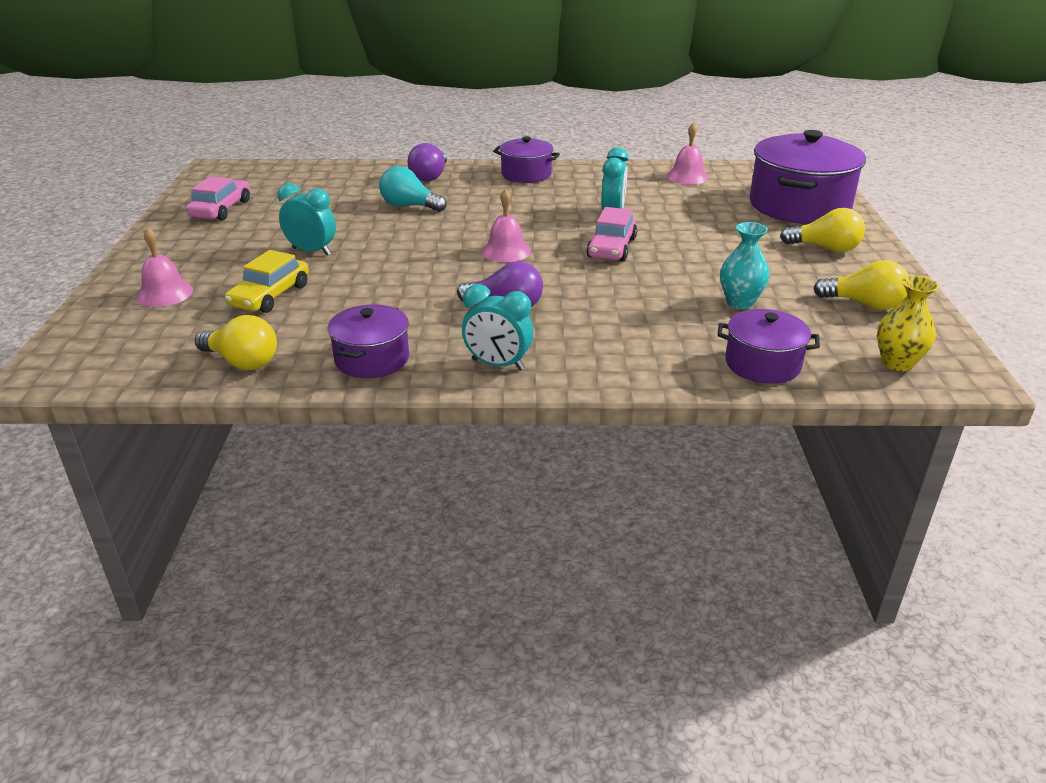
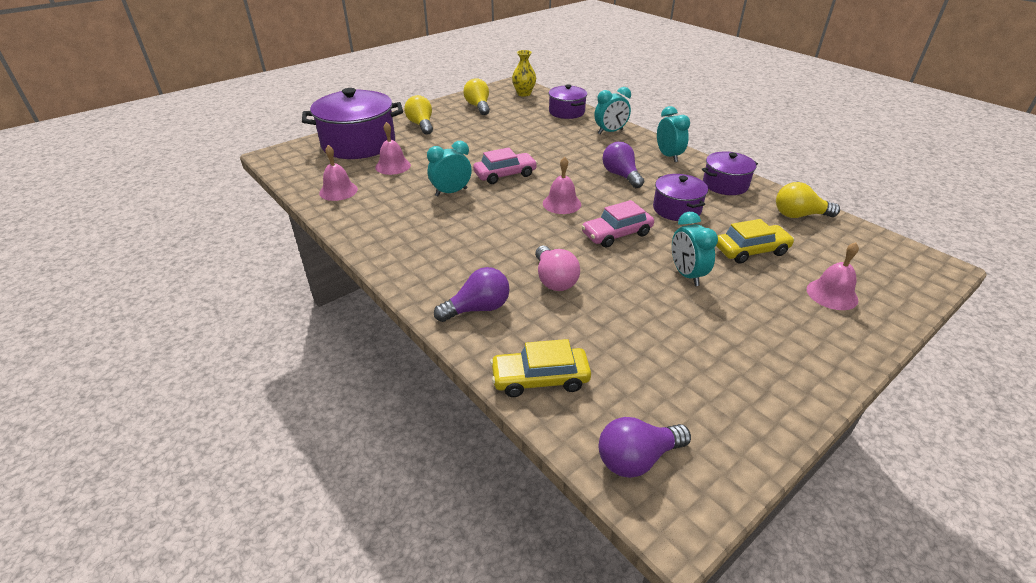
camera: 130 degrees left, 5 degrees up
pink car [186,176,250,221] -> pink car moved to [581,200,654,248]
yellow light bulb [195,315,277,370] -> yellow light bulb turned 75 degrees counterclockwise [776,182,840,218]
turquoise light bulb [379,166,447,212] -> pink light bulb [535,246,580,291]
purple pot [493,136,560,183] -> purple pot moved to [653,174,708,221]
turquoise vase [720,222,770,309] -> none
none -> pink bell [375,122,411,175]
none -> yellow car [490,339,591,397]
none -> turquoise clock [595,87,631,134]
none -> purple light bulb [599,417,691,478]

